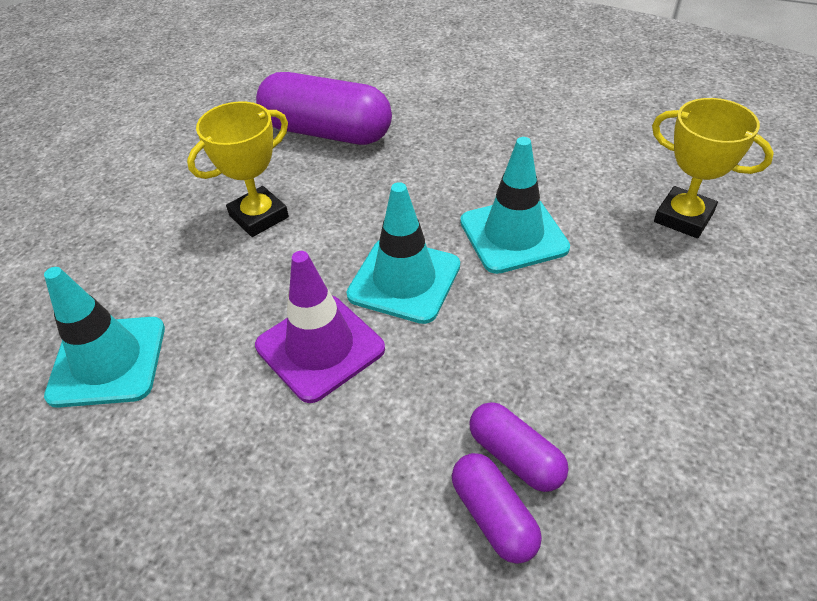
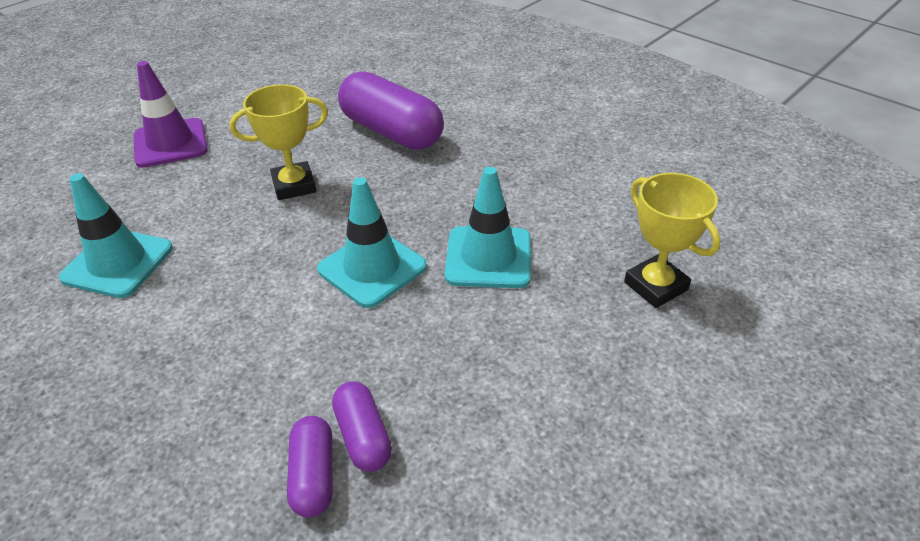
camera: 20 degrees right, 5 degrees down
purple traffic cone [255,251,385,403] -> purple traffic cone moved to [134,61,208,168]

